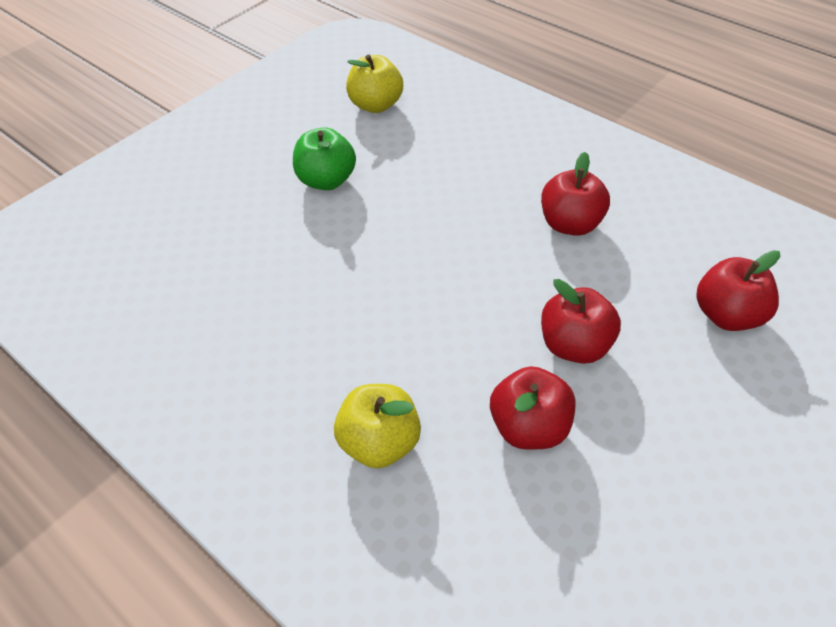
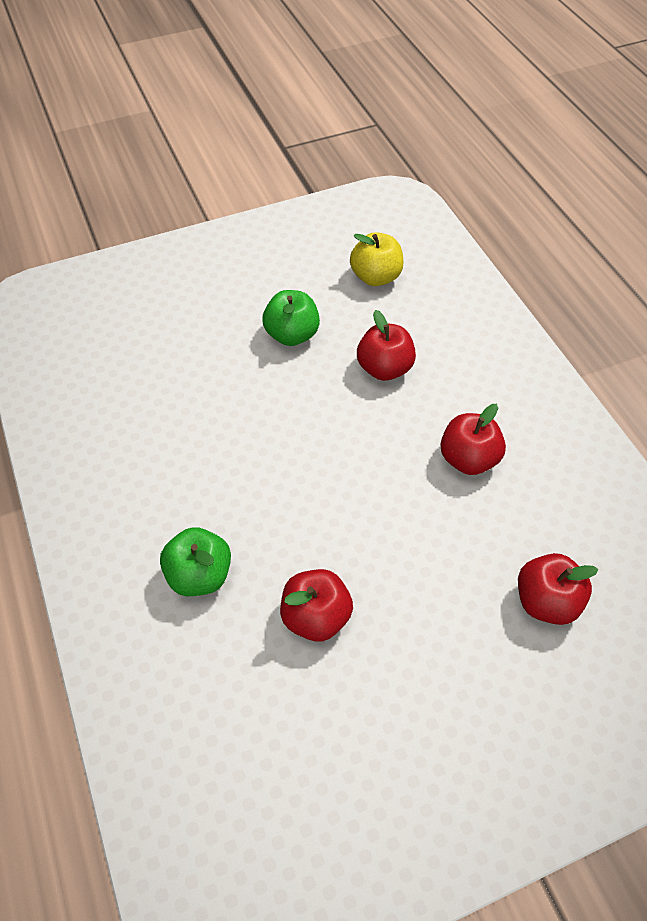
camera: 25 degrees right, 5 degrees up
yellow apple [334,384,421,468] -> green apple [160,527,231,596]
red apple [541,279,621,364] -> red apple moved to [357,310,416,381]

